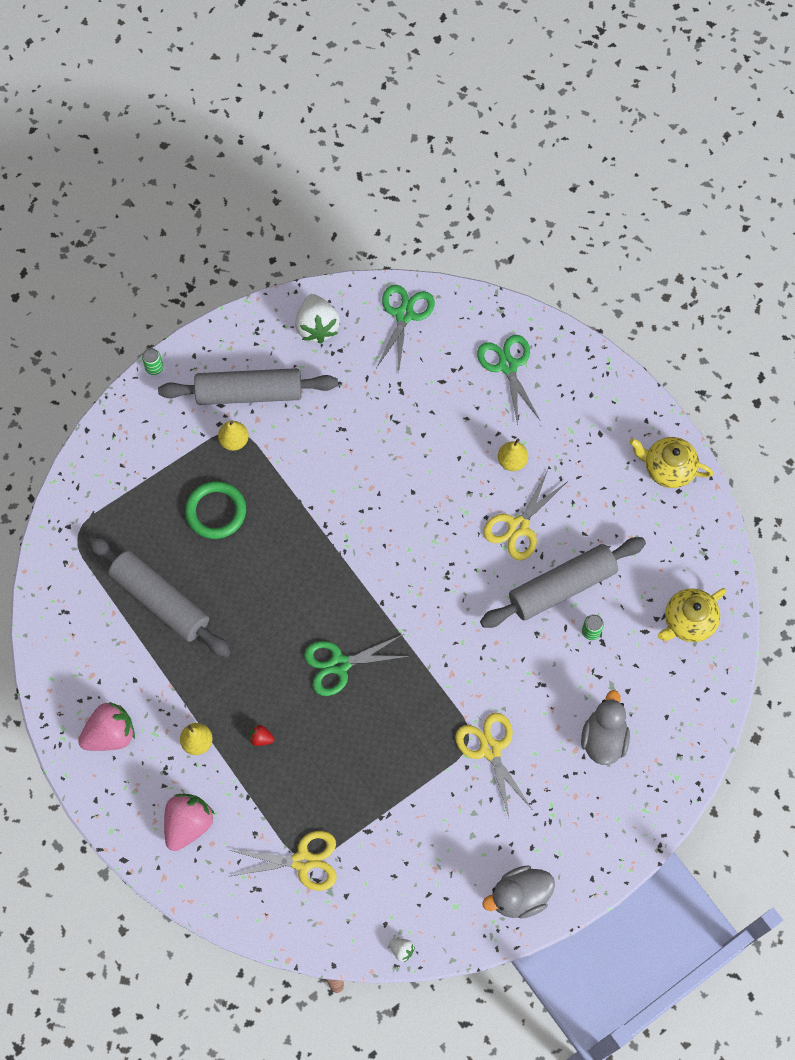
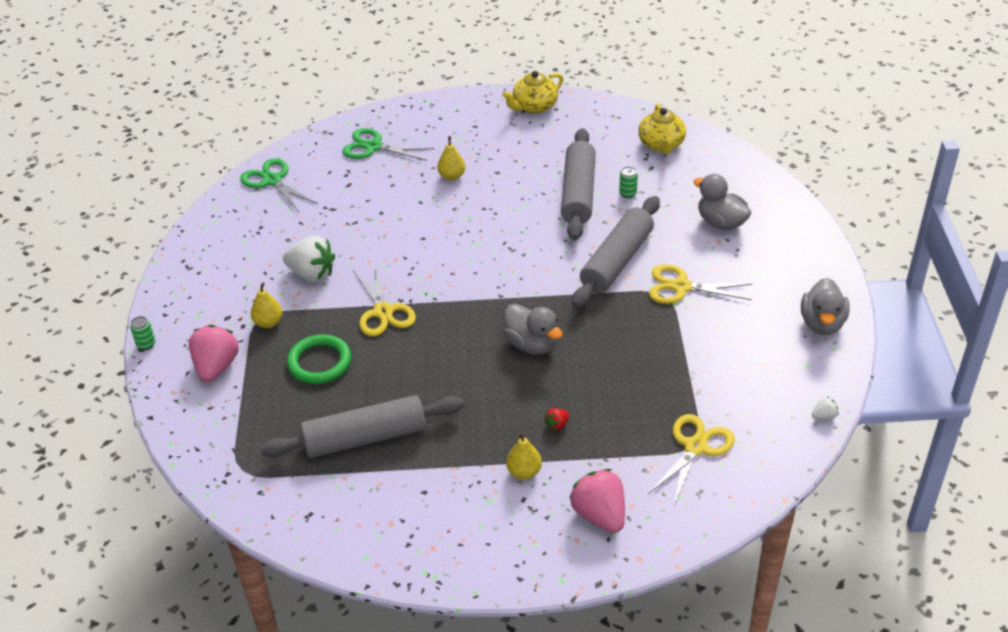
camera: 55 degrees left, 25 degrees down
pink strawberry [78,702,135,751] -> pink strawberry moved to [189,325,239,382]
grey rolling pin [158,368,338,405] -> grey rolling pin moved to [572,196,660,308]
white strawberry [295,294,340,343] -> white strawberry moved to [283,236,335,282]
green scissors [304,634,411,696] -> grey duck [504,304,563,355]
yellow scissors [483,470,568,560] -> yellow scissors moved to [353,267,416,336]

